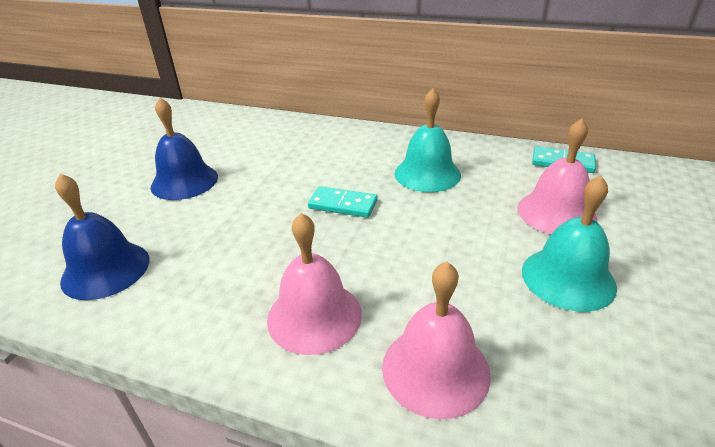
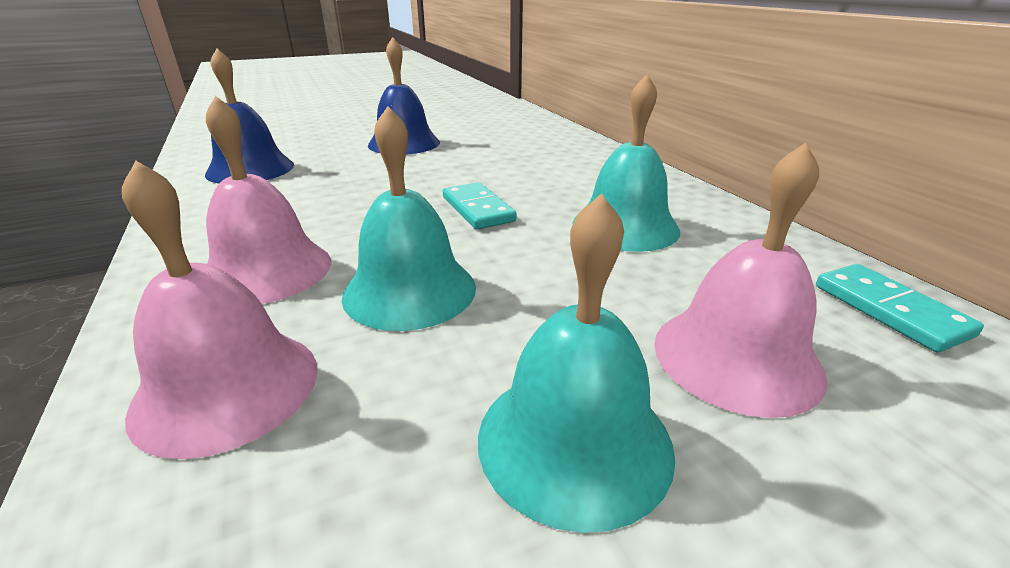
camera: 45 degrees right, 5 degrees down
none -> turquoise bell [342,106,476,331]

